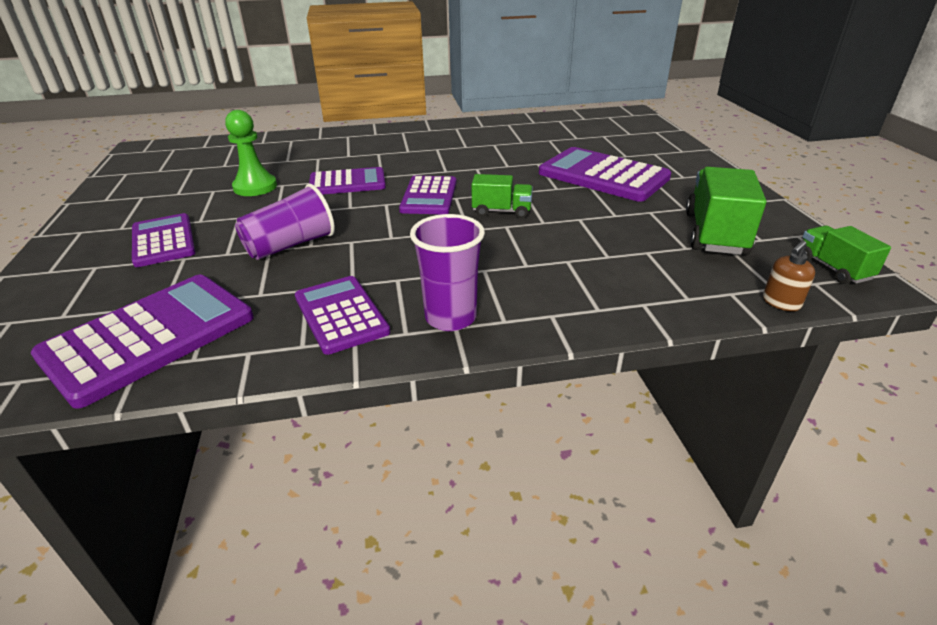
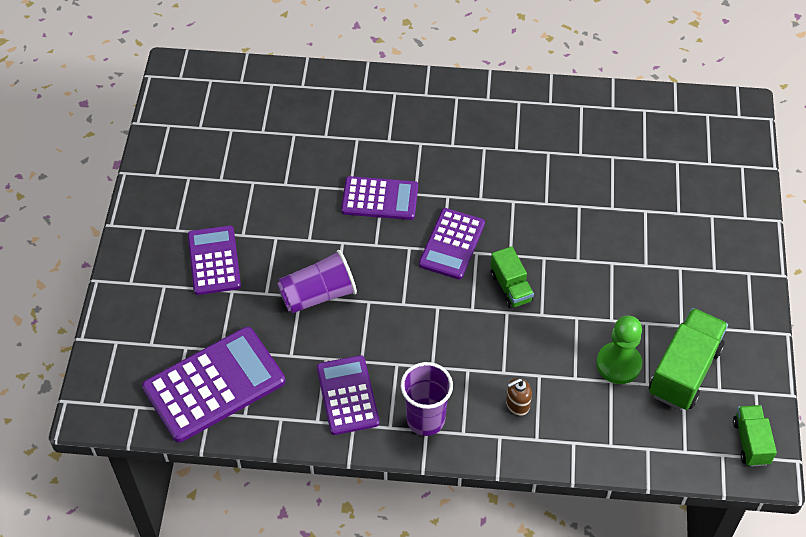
camera: 15 degrees right, 20 degrees up
green pawn [225,110,277,196] -> green pawn moved to [596,315,642,384]
green truck [471,174,533,218] -> green truck turned 45 degrees clockwise [490,246,534,309]
purple calculator [539,147,671,202] -> none
brown soap dispenser [763,240,815,311] -> brown soap dispenser moved to [506,378,532,416]

